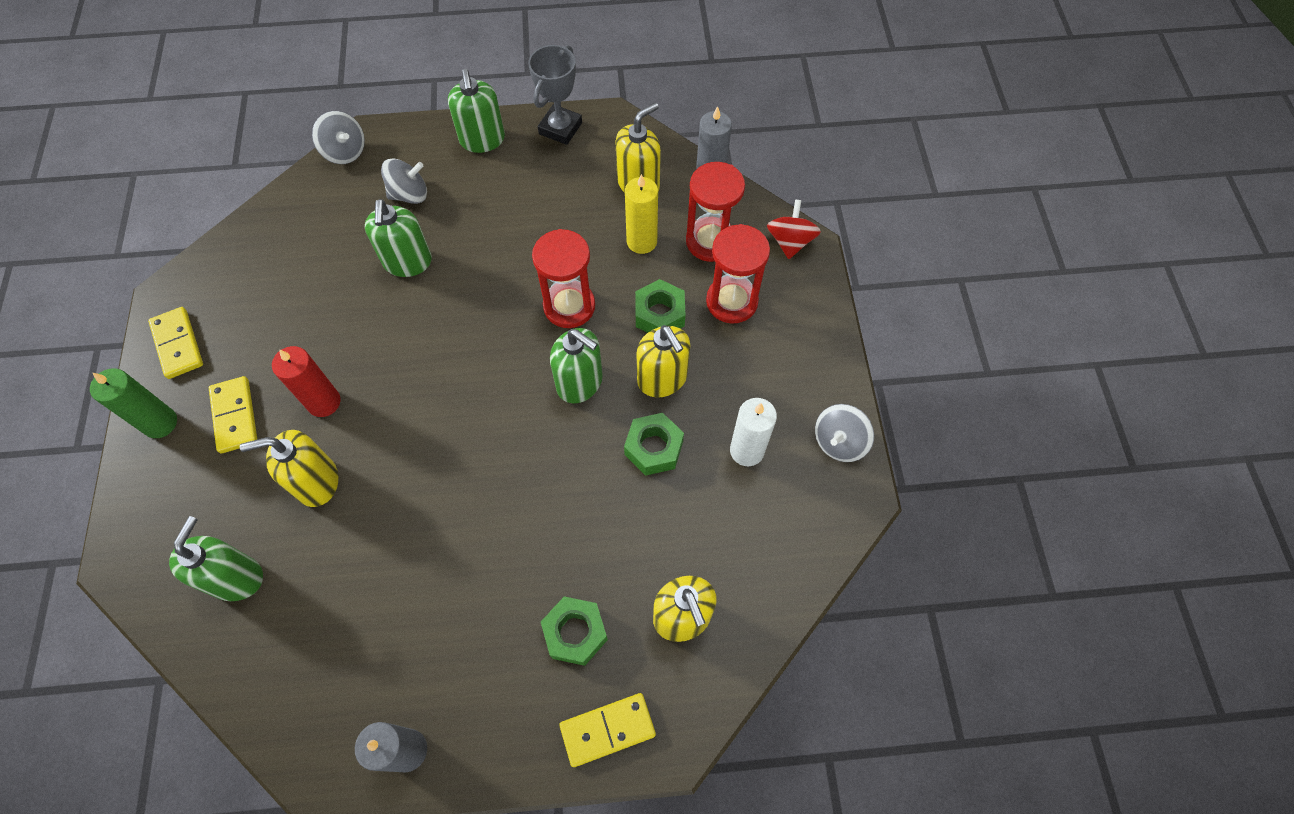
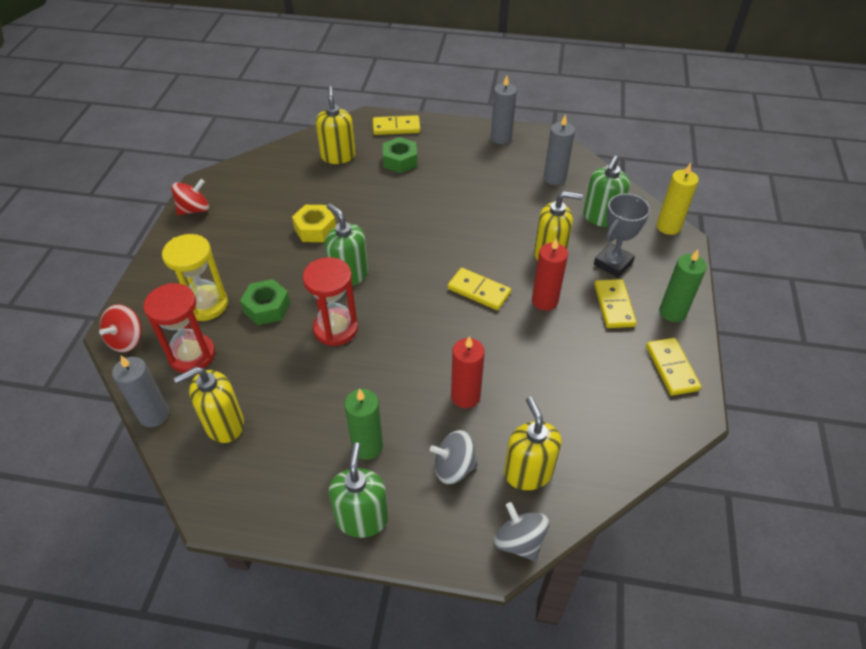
camera: 165 degrees left, 15 degrees down
green soap dispenser [365,199,432,277] -> red candle [451,336,485,408]
grey trophy [528,45,582,145] -> grey trophy moved to [594,194,650,278]
green nut [624,413,684,476] -> yellow nut [292,205,336,242]
yellow candle [625,174,658,254] -> yellow candle moved to [657,163,699,235]
yellow soap dispenser [636,325,690,398] -> yellow soap dispenser moved to [504,397,561,490]
red hourglass [706,224,770,324] -> yellow hourglass [162,234,228,321]
white candle [730,398,777,466] -> none
grey spinning top [815,404,874,462] -> red spinning top [171,179,209,215]
none -> green candle [344,389,383,460]
none -> yellow domino [448,268,511,310]
none -> grey candle [544,114,575,185]

